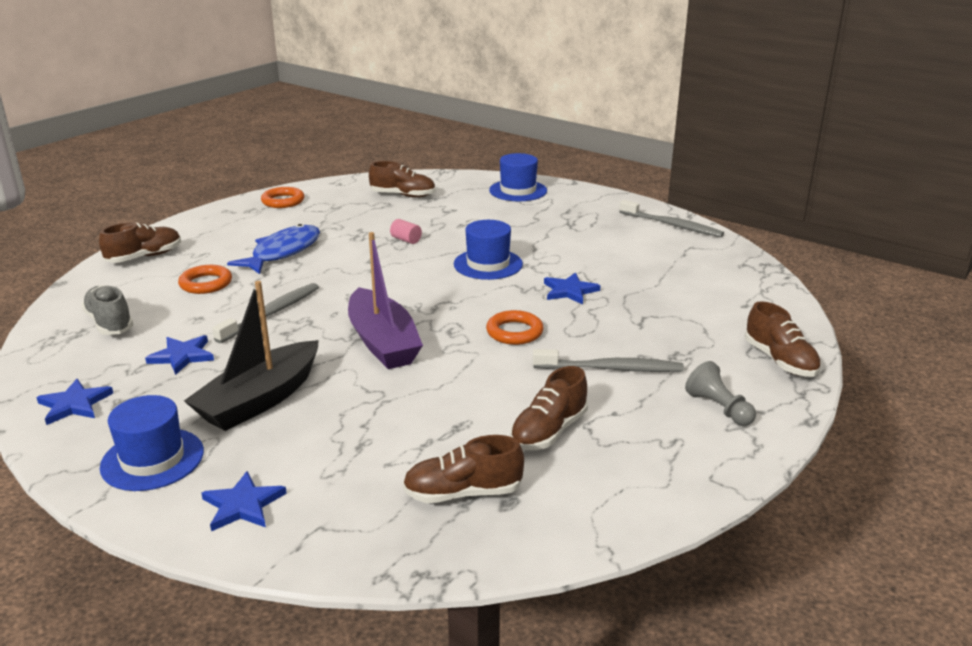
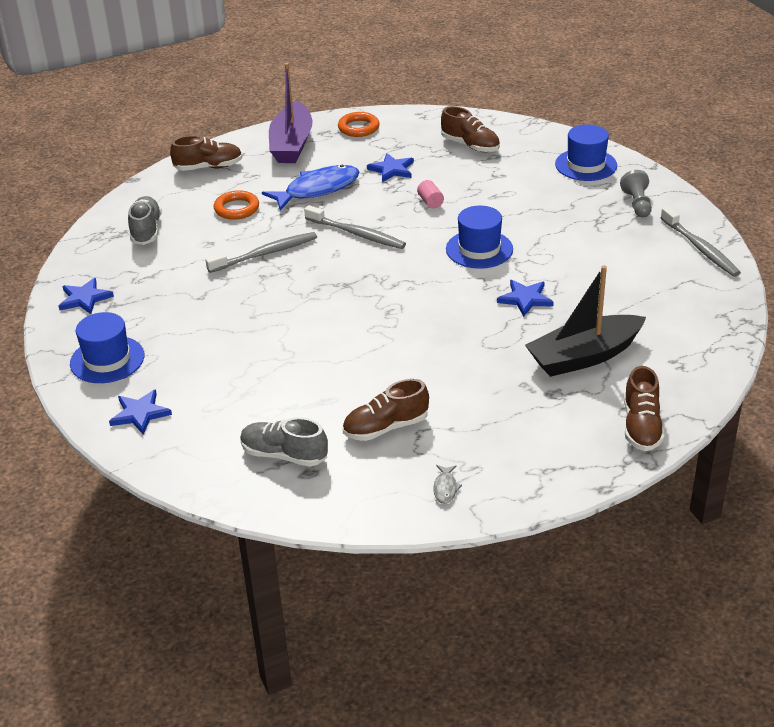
camera: 30 degrees right, 10 degrees up
blue star [145,335,214,375] -> blue star moved to [367,153,414,182]
black boat [184,281,319,431] -> black boat moved to [525,265,646,377]
purple boat [348,232,423,369] -> purple boat moved to [269,63,312,163]
brown shoe [403,435,524,503] -> grey shoe [240,417,328,467]
orange ring [486,310,544,345] -> none
grey toothbrush [533,349,684,372] -> grey toothbrush moved to [304,205,406,249]
grey pawn [685,361,756,426] -> grey pawn moved to [620,170,652,217]
none -> grey fish [433,465,462,504]

